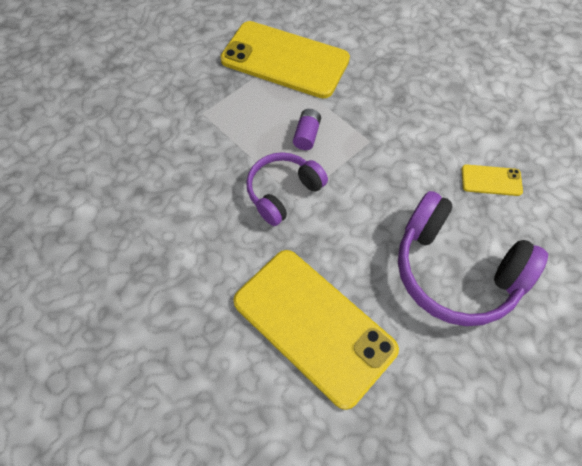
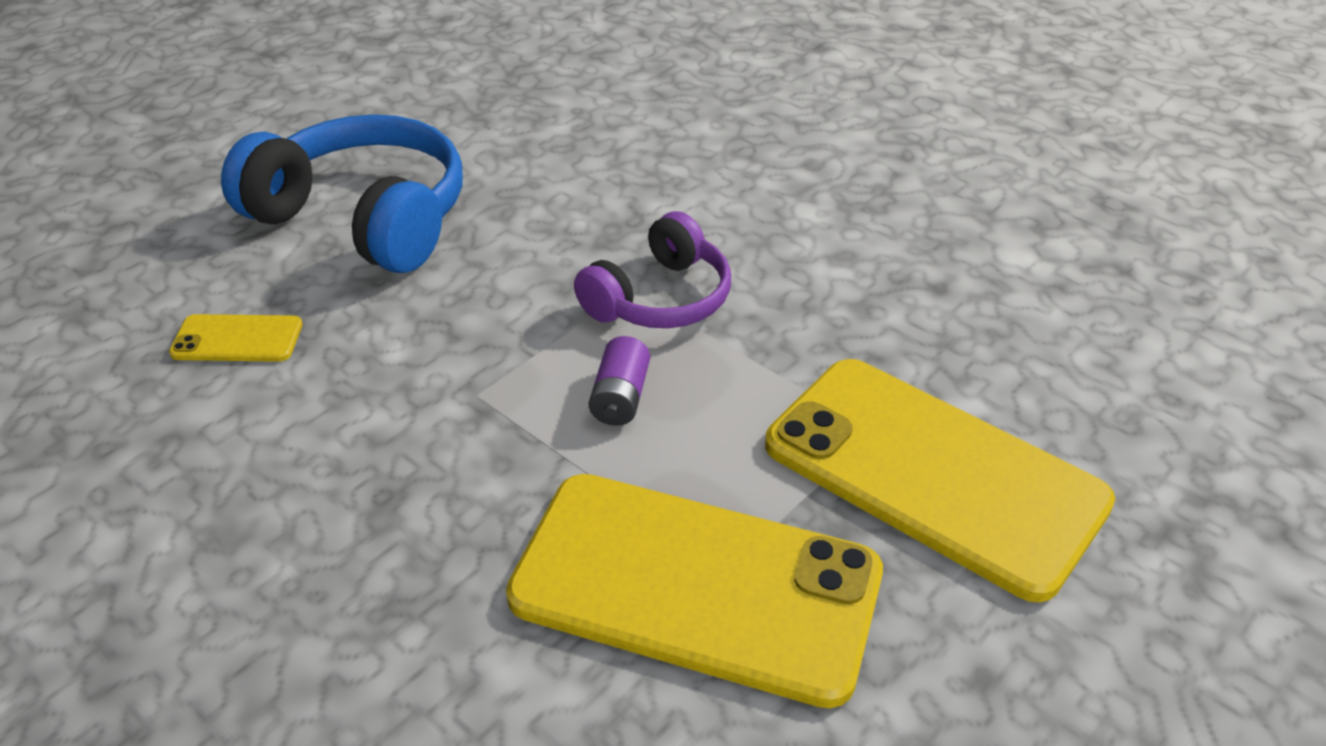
camera: 175 degrees right, 20 degrees down
yellow phone [233,250,399,410] -> yellow phone moved to [765,359,1115,602]
purple headphones [398,191,548,326] -> blue headphones [221,114,463,273]

